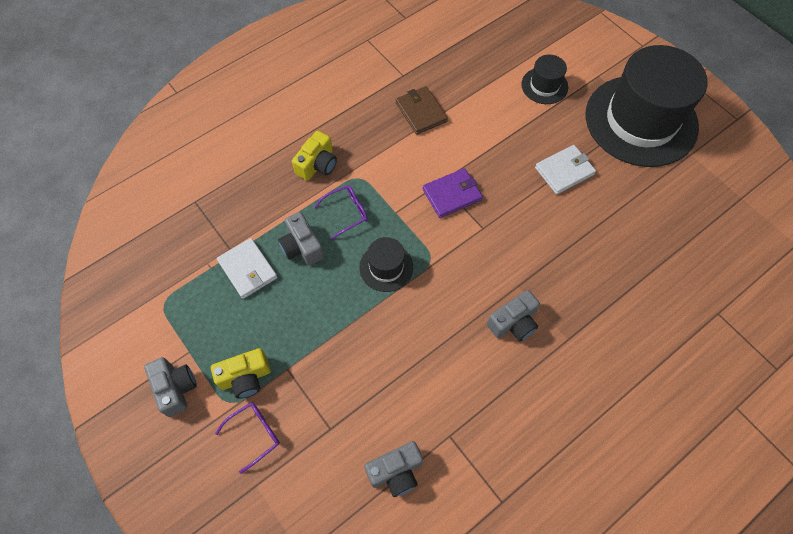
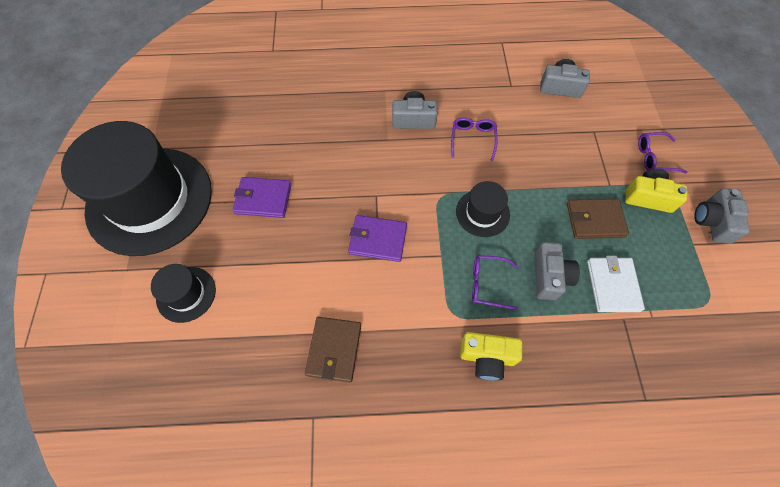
camera: 145 degrees left, 0 degrees up
yellow camera [292,131,337,181] -> yellow camera turned 150 degrees counterclockwise [460,332,522,381]
white wallet [535,145,596,194] -> purple wallet [233,177,291,218]
none -> purple glasses [451,117,497,161]
none -> brown wallet [567,199,629,239]

